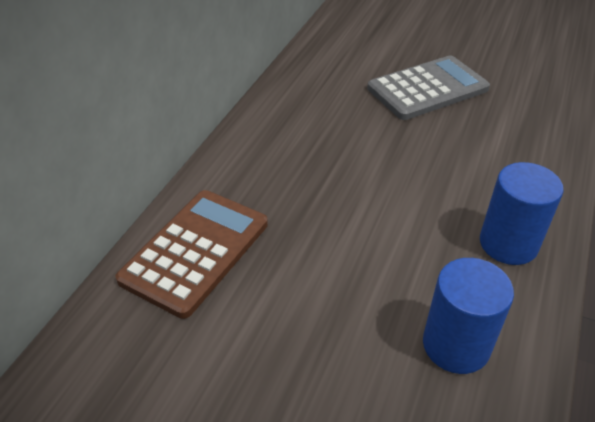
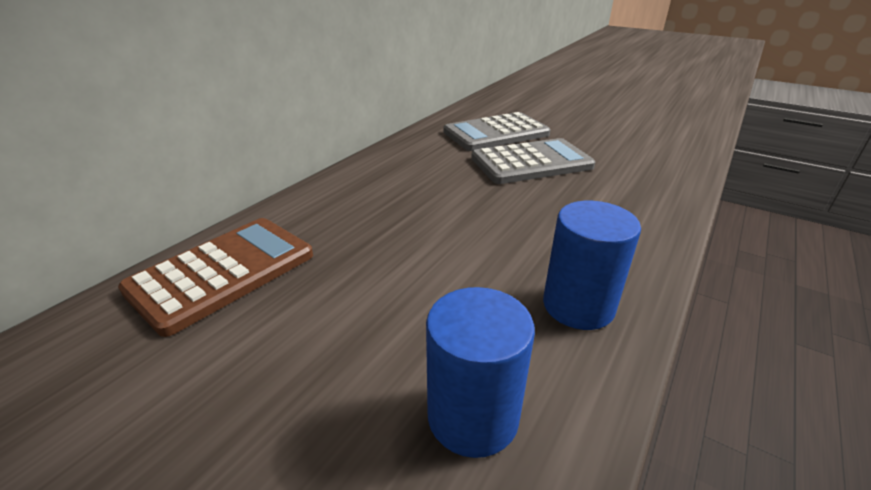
camera: 10 degrees right, 10 degrees down
none -> grey calculator [443,112,550,151]

